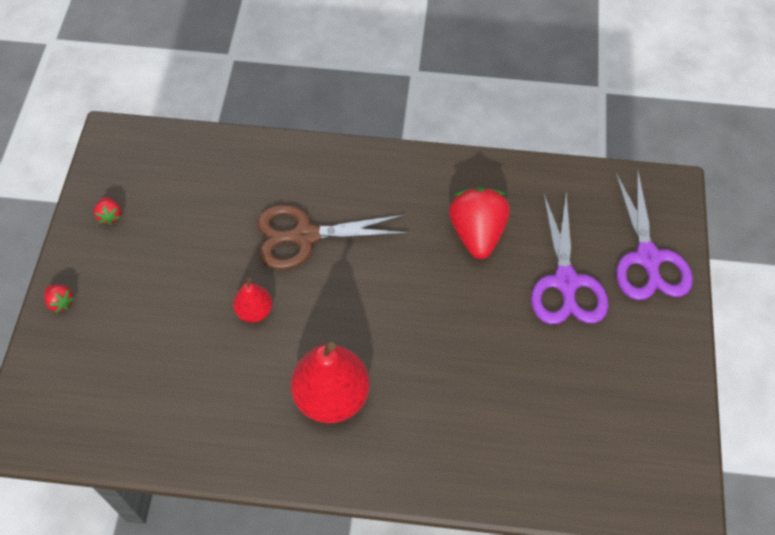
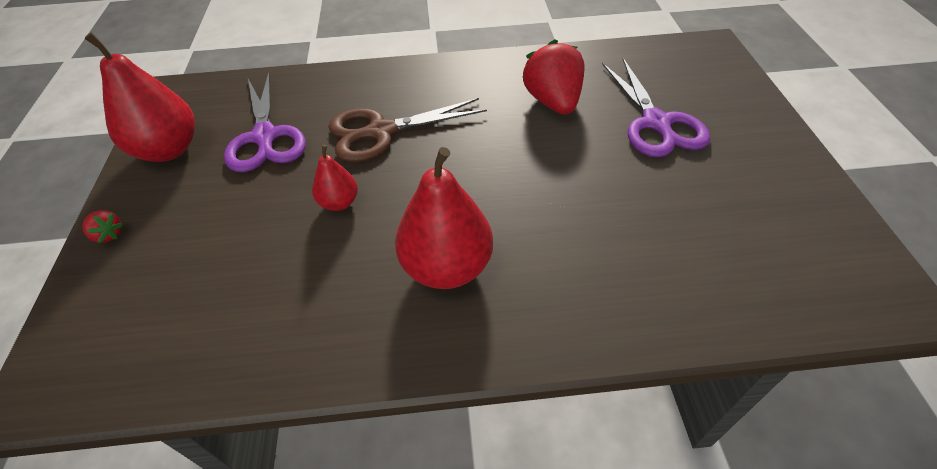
camera: 10 degrees left, 10 degrees down
red strawberry [94,197,121,225] -> red pear [84,32,195,162]
purple scissors [615,169,693,300] -> purple scissors moved to [224,72,306,172]

